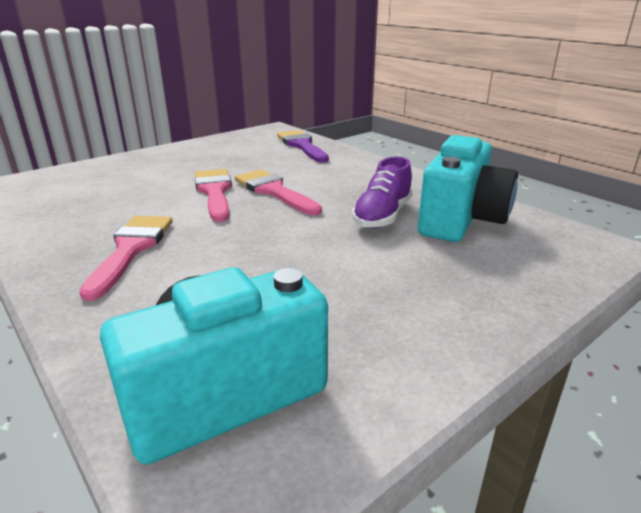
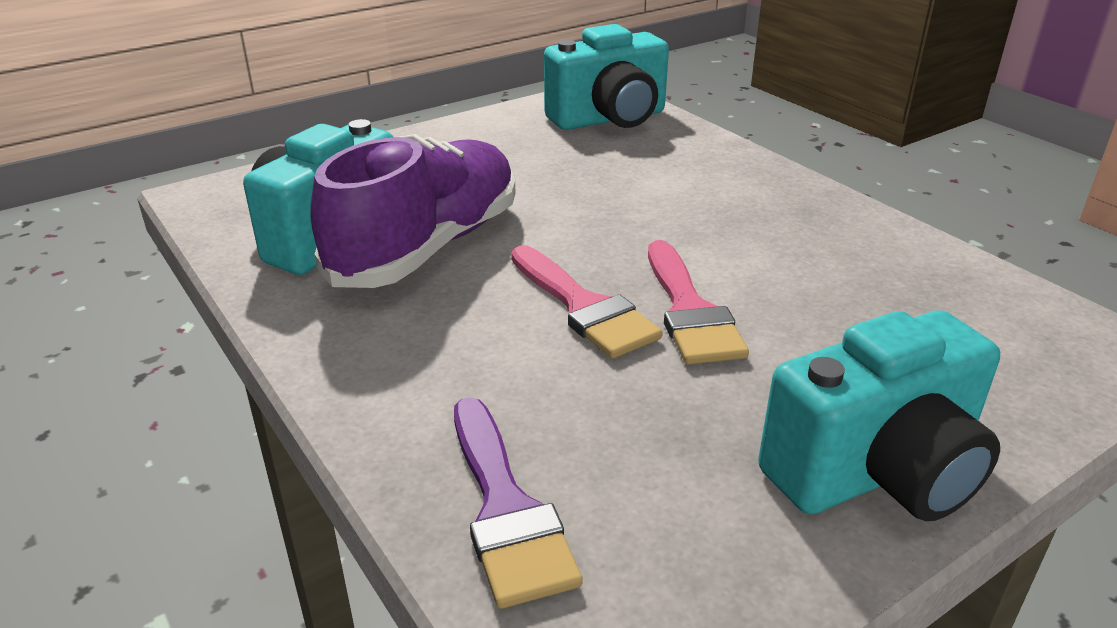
camera: 175 degrees left, 5 degrees up
pink brush [79,216,172,301] -> none
purple shoe [352,157,412,228] -> purple shoe [310,134,515,288], size x1.75
none -> turquoise camera [758,311,1000,521]

